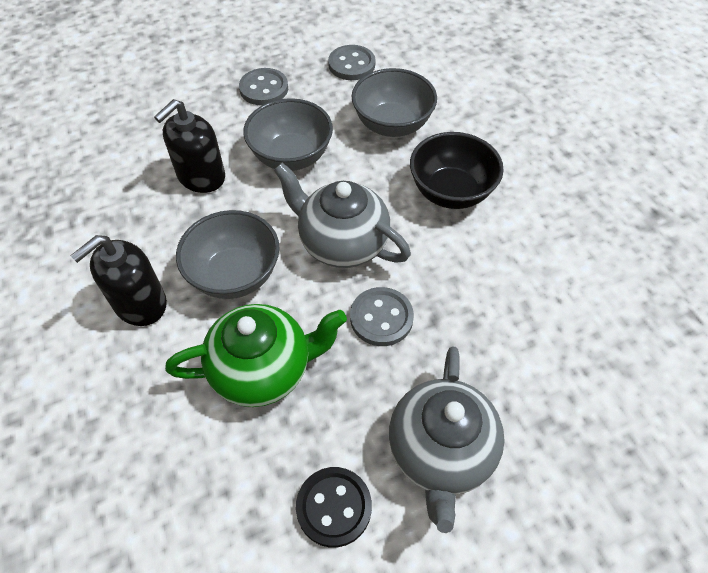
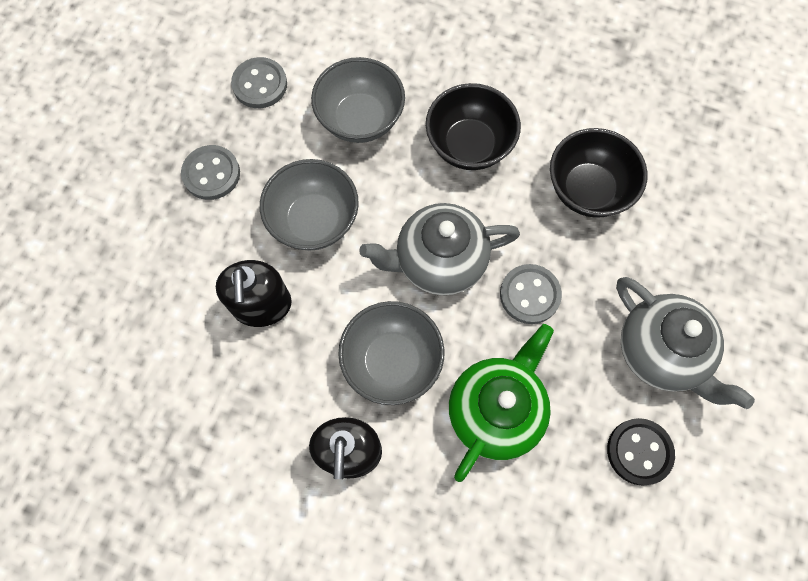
camera: 45 degrees left, 15 degrees up
none -> black bowl [550,128,648,218]

